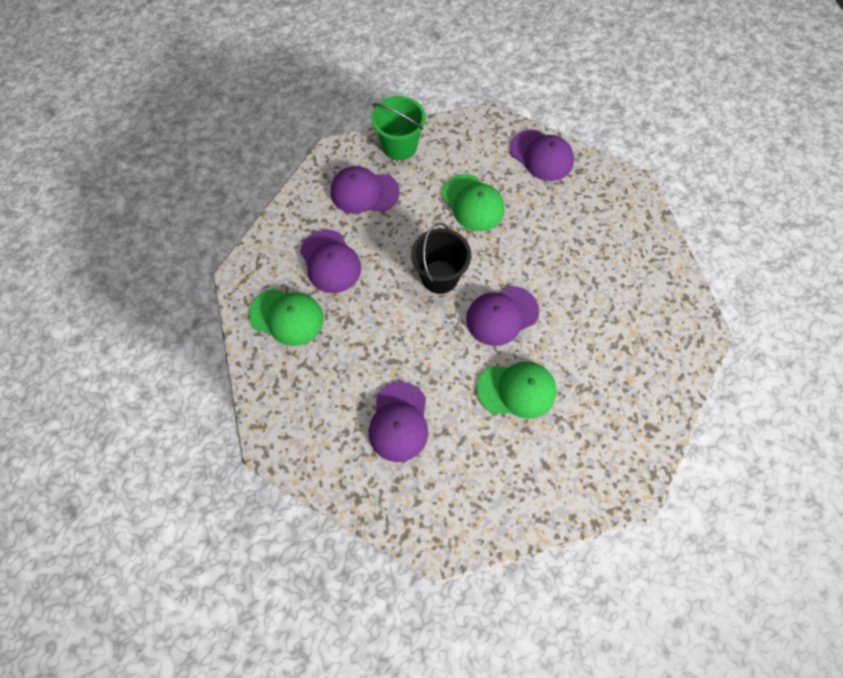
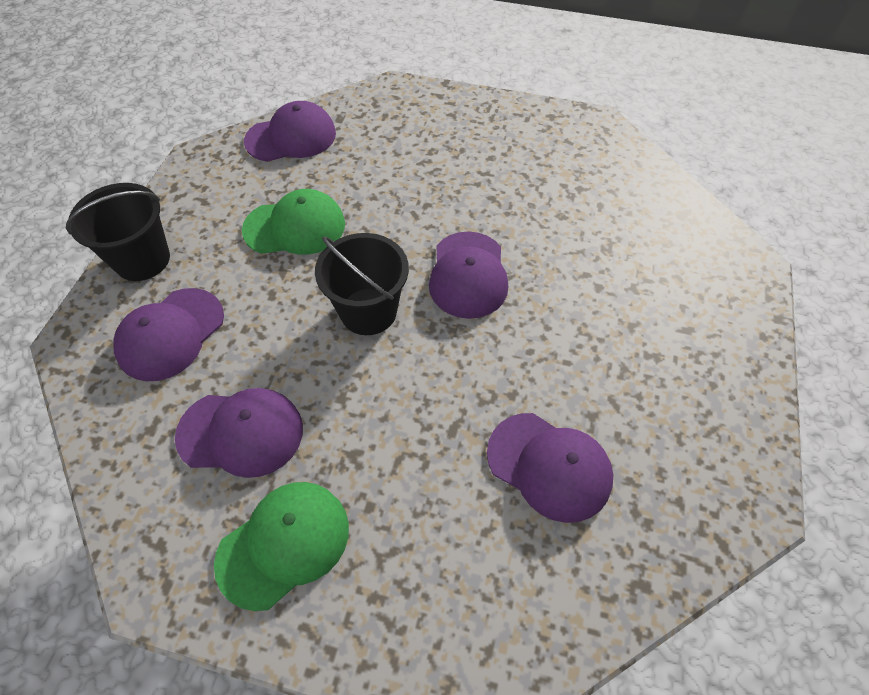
camera: 60 degrees left, 10 degrees down
green bucket [371,96,426,160] -> black bucket [66,183,170,281]
green cap [477,361,557,419] -> none

